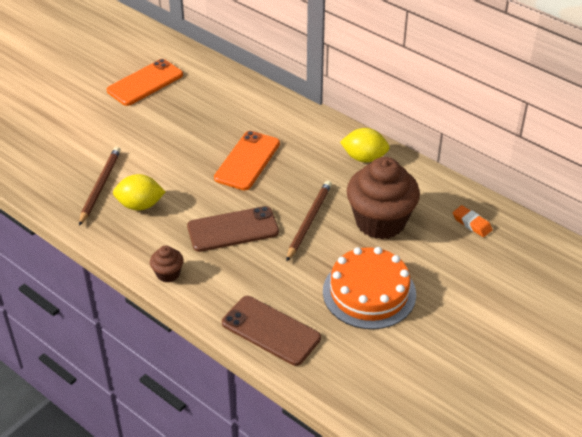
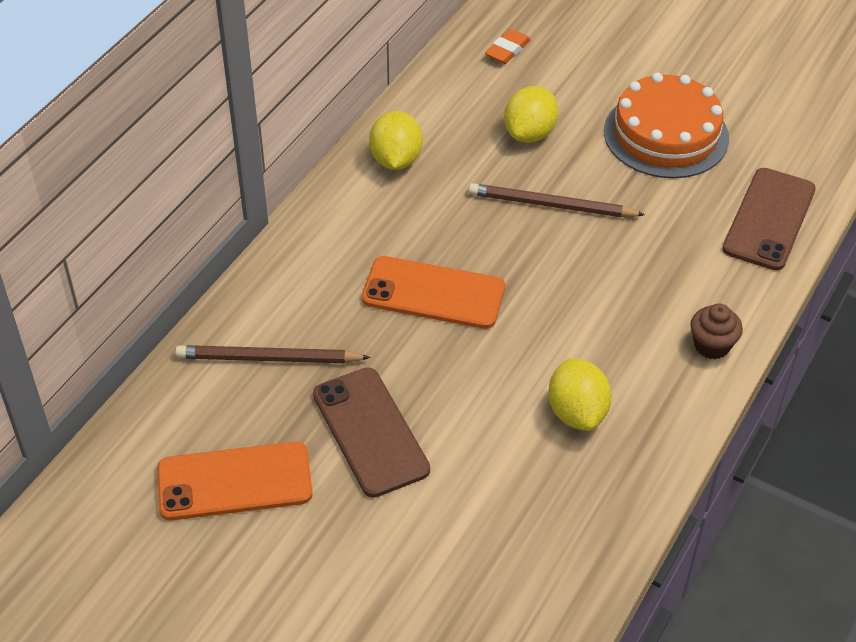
camera: 100 degrees left, 5 degrees up
brown pencil [79,147,121,226] -> brown pencil moved to [175,345,371,363]
orange phone [107,59,183,106] -> orange phone turned 45 degrees counterclockwise [157,441,313,521]
brown phone [187,206,279,252] -> brown phone moved to [313,367,430,497]
brown cupcake [346,157,420,239] -> yellow lemon [504,86,559,143]

